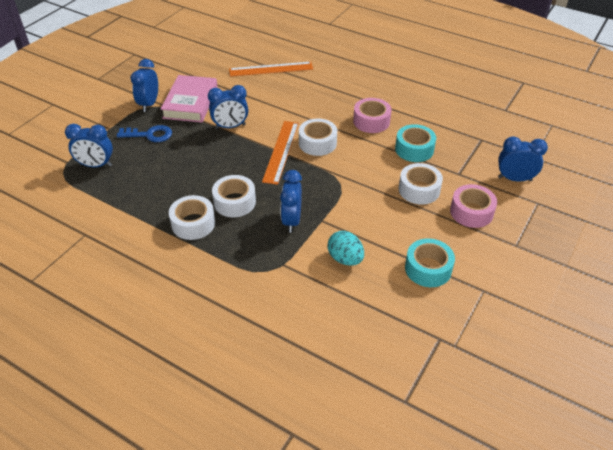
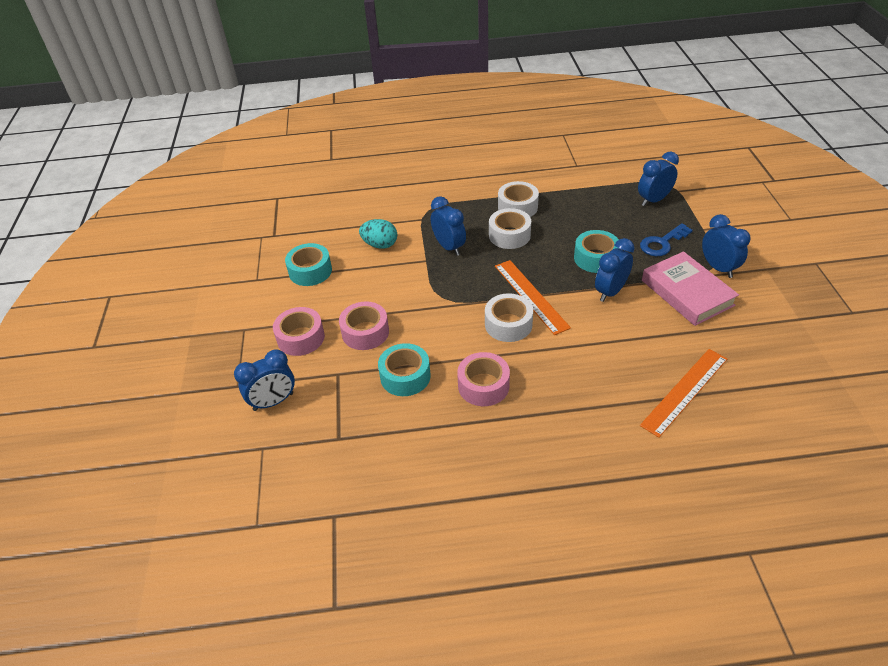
camera: 145 degrees right, 0 degrees up
white tape [399,163,443,205] -> pink tape [339,302,389,350]
none -> turquoise tape [574,230,620,273]

